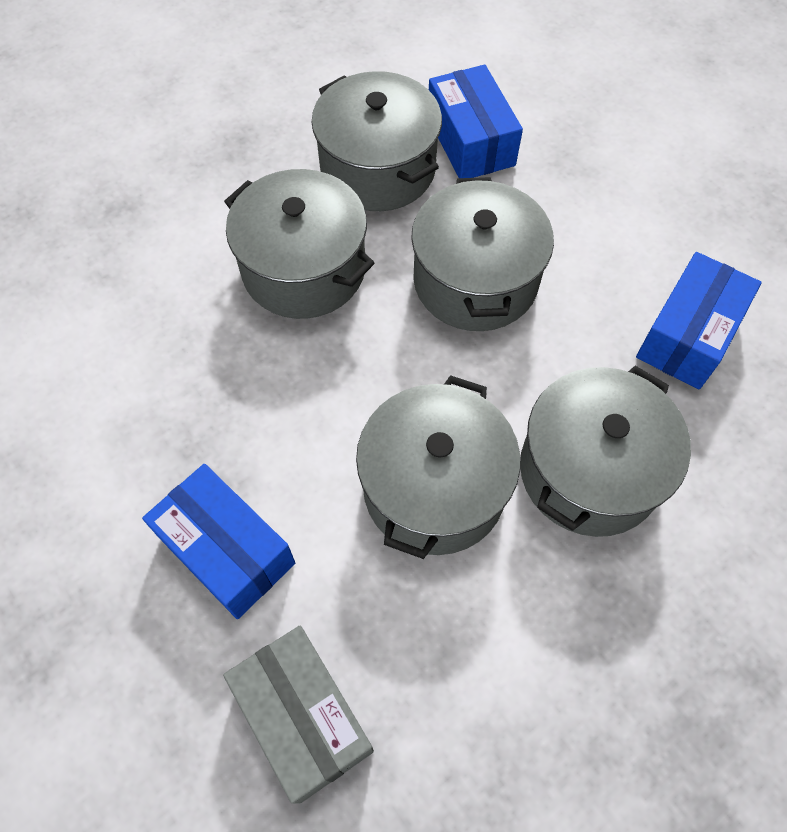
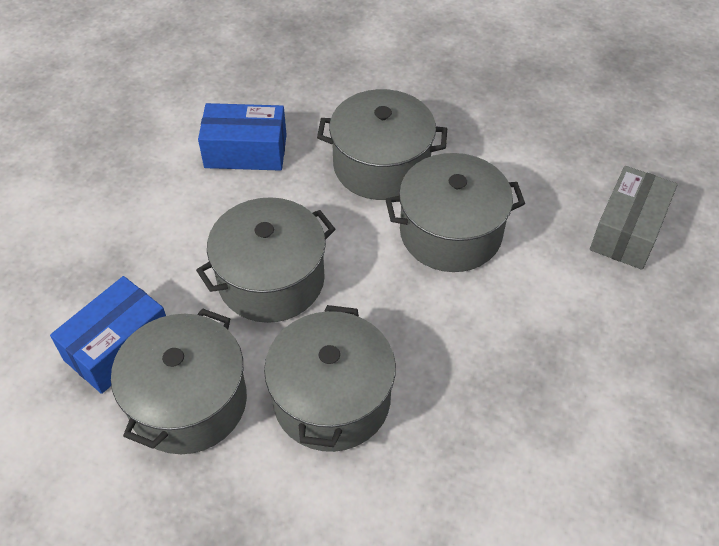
camera: 120 degrees left, 10 degrees down
blue box [142,464,295,619] -> none

